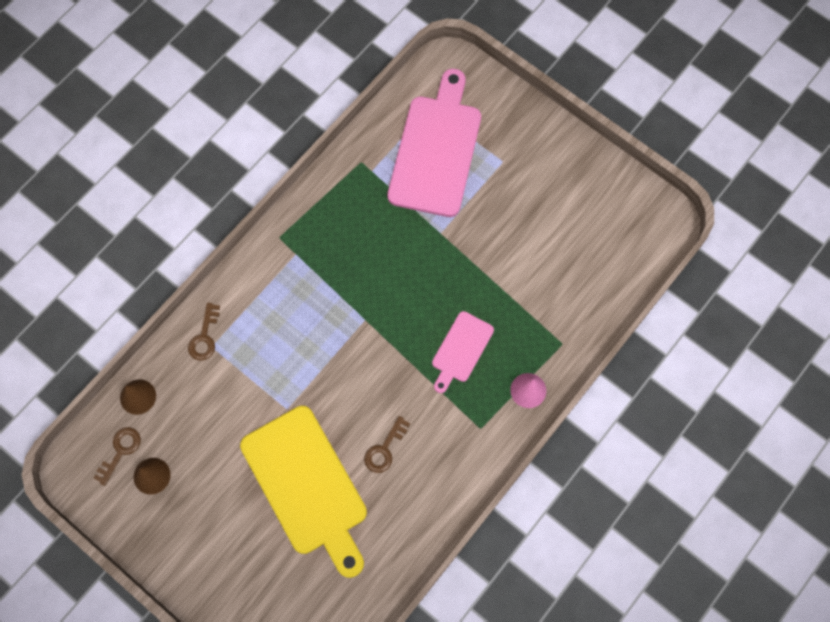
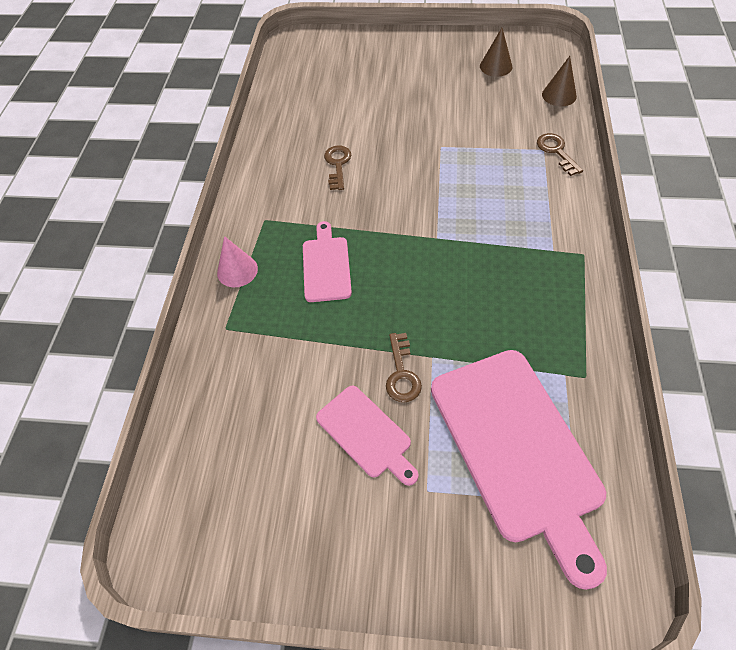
camera: 150 degrees right, 15 degrees down
brown key [93,427,141,486] -> brown key moved to [386,333,422,402]
yellow cutting board [240,406,367,578] -> none
none -> pink cutting board [316,385,419,486]

